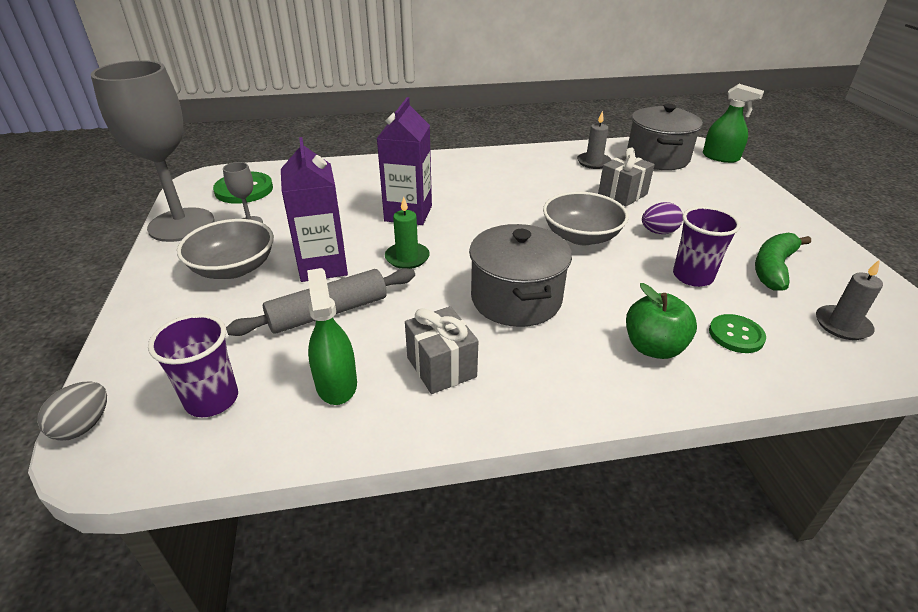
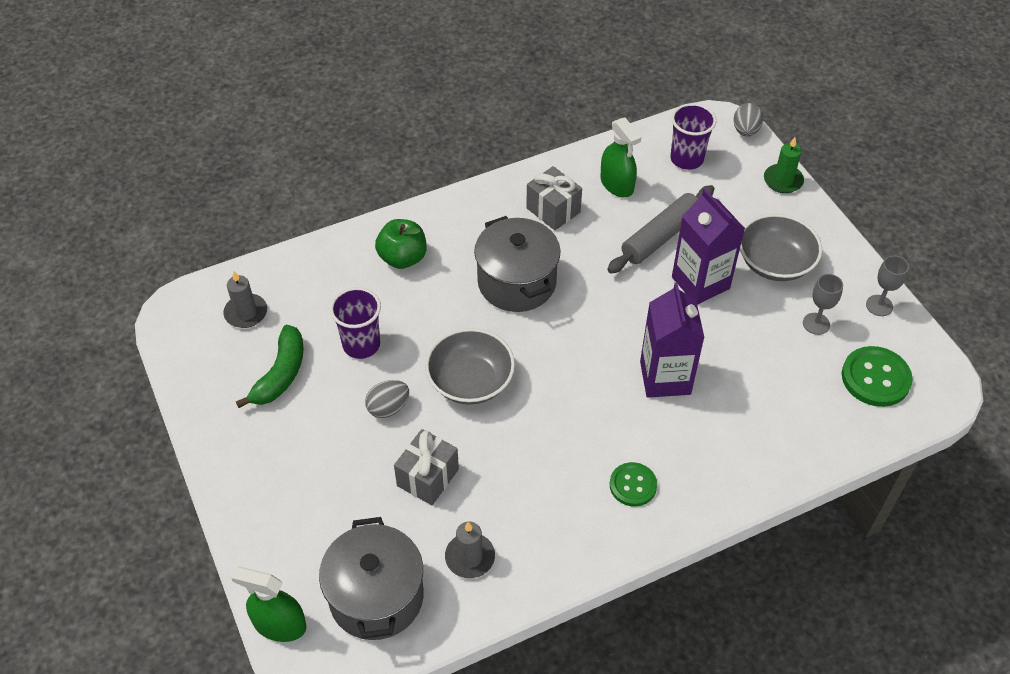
camera: 165 degrees right, 15 degrees up
grey goblet [90,60,214,242] -> grey goblet [866,255,909,316], size x0.41
green candle [385,197,430,269] -> green candle moved to [764,137,804,193]
purple egg [642,202,683,234] -> grey egg [365,380,409,418]
green button [709,314,766,353] -> green button moved to [610,462,657,506]

